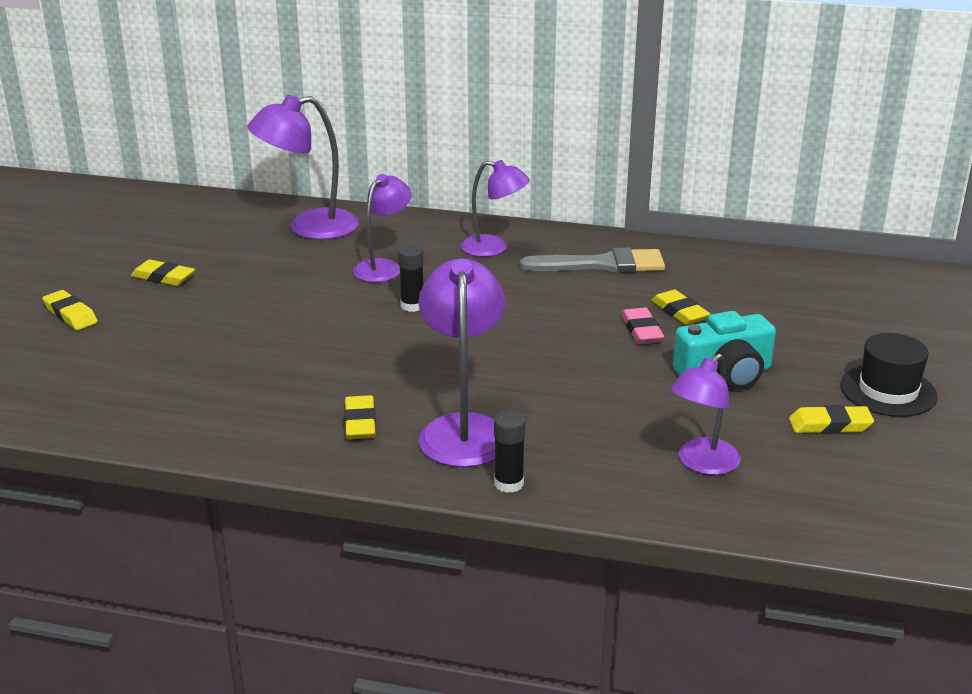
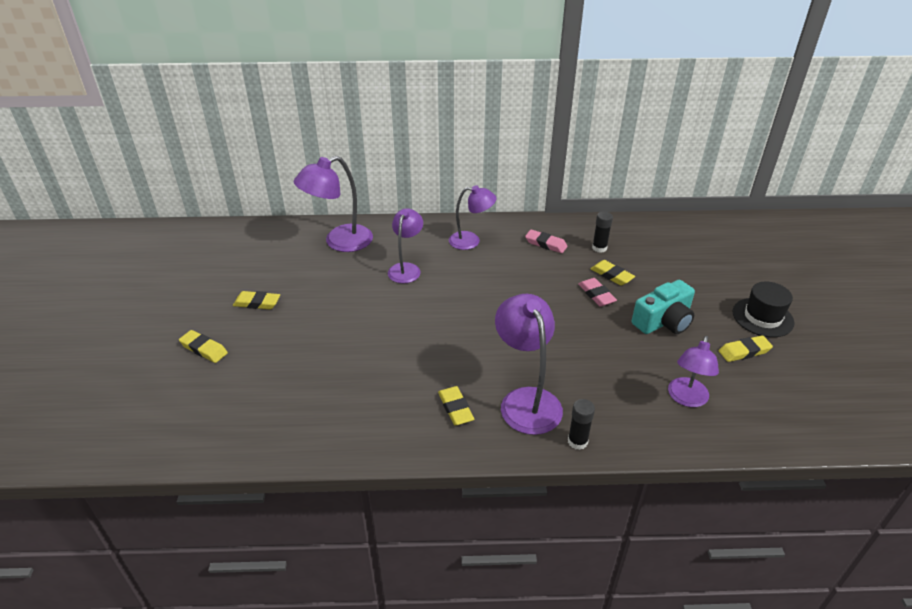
camera: 15 degrees left, 10 degrees up
black glue stick [398,245,424,312] -> black glue stick moved to [592,211,613,253]
grey brush [520,247,665,273] -> pink eraser [525,229,567,253]

